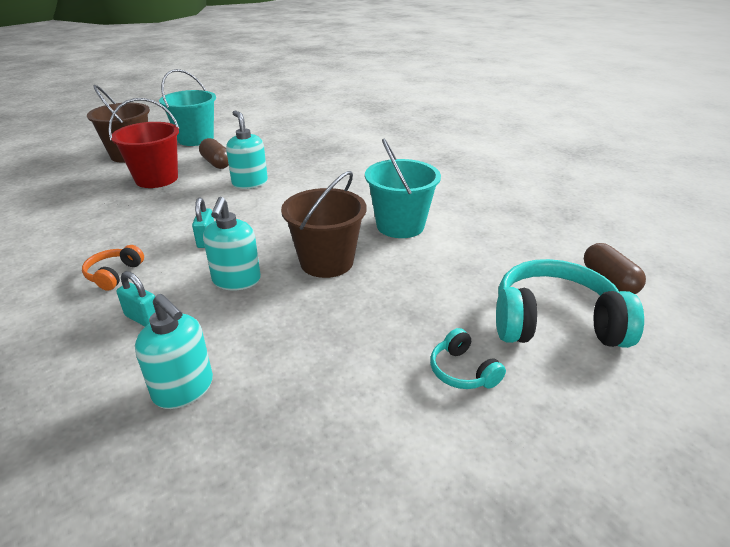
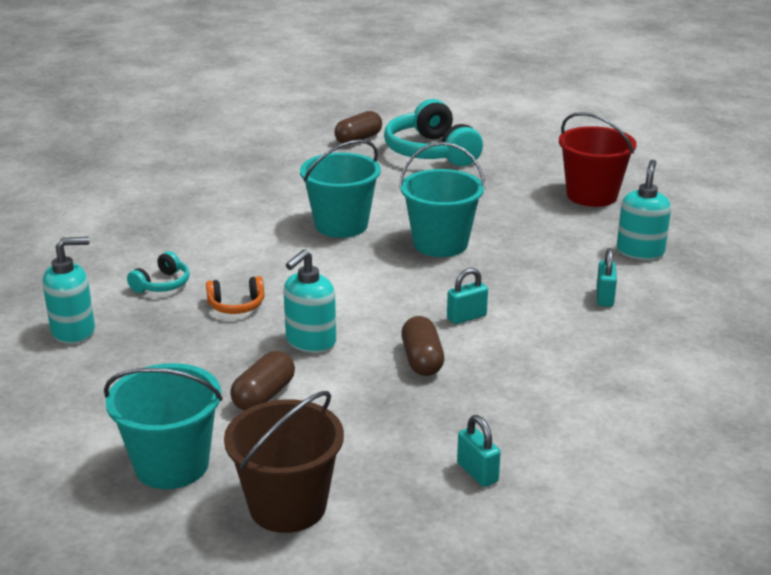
camera: 115 degrees left, 5 degrees down
orange headphones [82,245,144,291] -> orange headphones moved to [206,276,264,314]
red bucket [108,98,180,188] -> red bucket moved to [559,112,637,207]
turquoise soap dispenser [203,197,261,291] -> turquoise soap dispenser moved to [43,237,95,344]
brown bucket [281,171,367,278] -> turquoise bucket [399,142,486,257]
turquoise headphones [430,328,506,389] -> turquoise headphones moved to [127,251,190,293]
none -> brown capsule [401,316,444,376]
none -> turquoise padlock [457,415,501,487]

